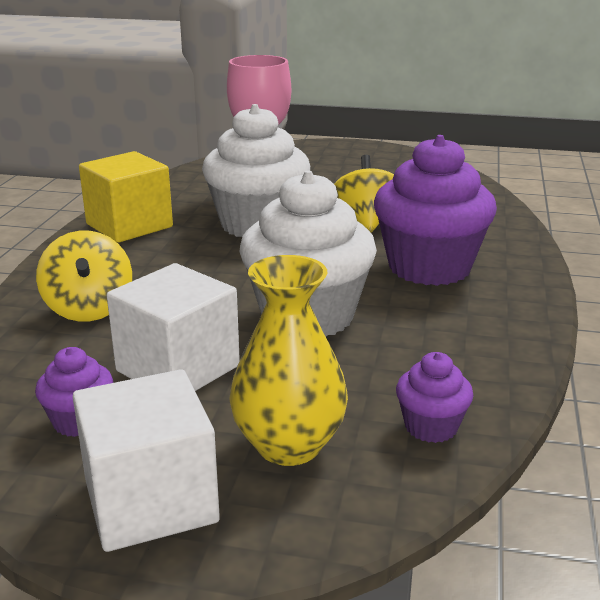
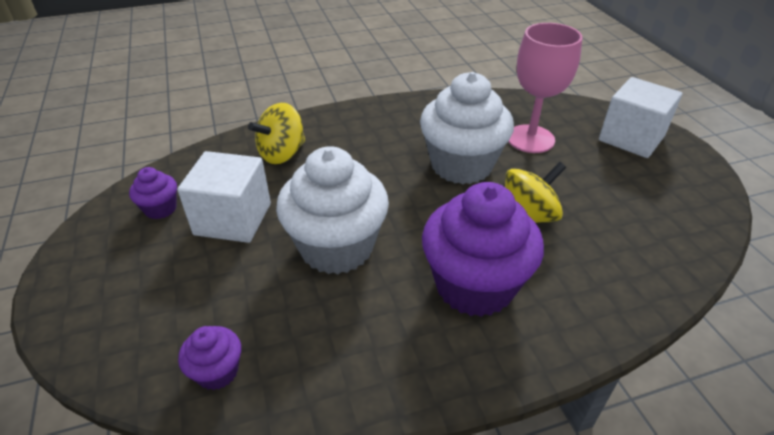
camera: 60 degrees right, 15 degrees up
white cube [73,369,220,552] -> white cube moved to [599,77,682,158]
yellow cube [79,151,173,243] -> none
yellow vase [229,255,348,466] -> none

